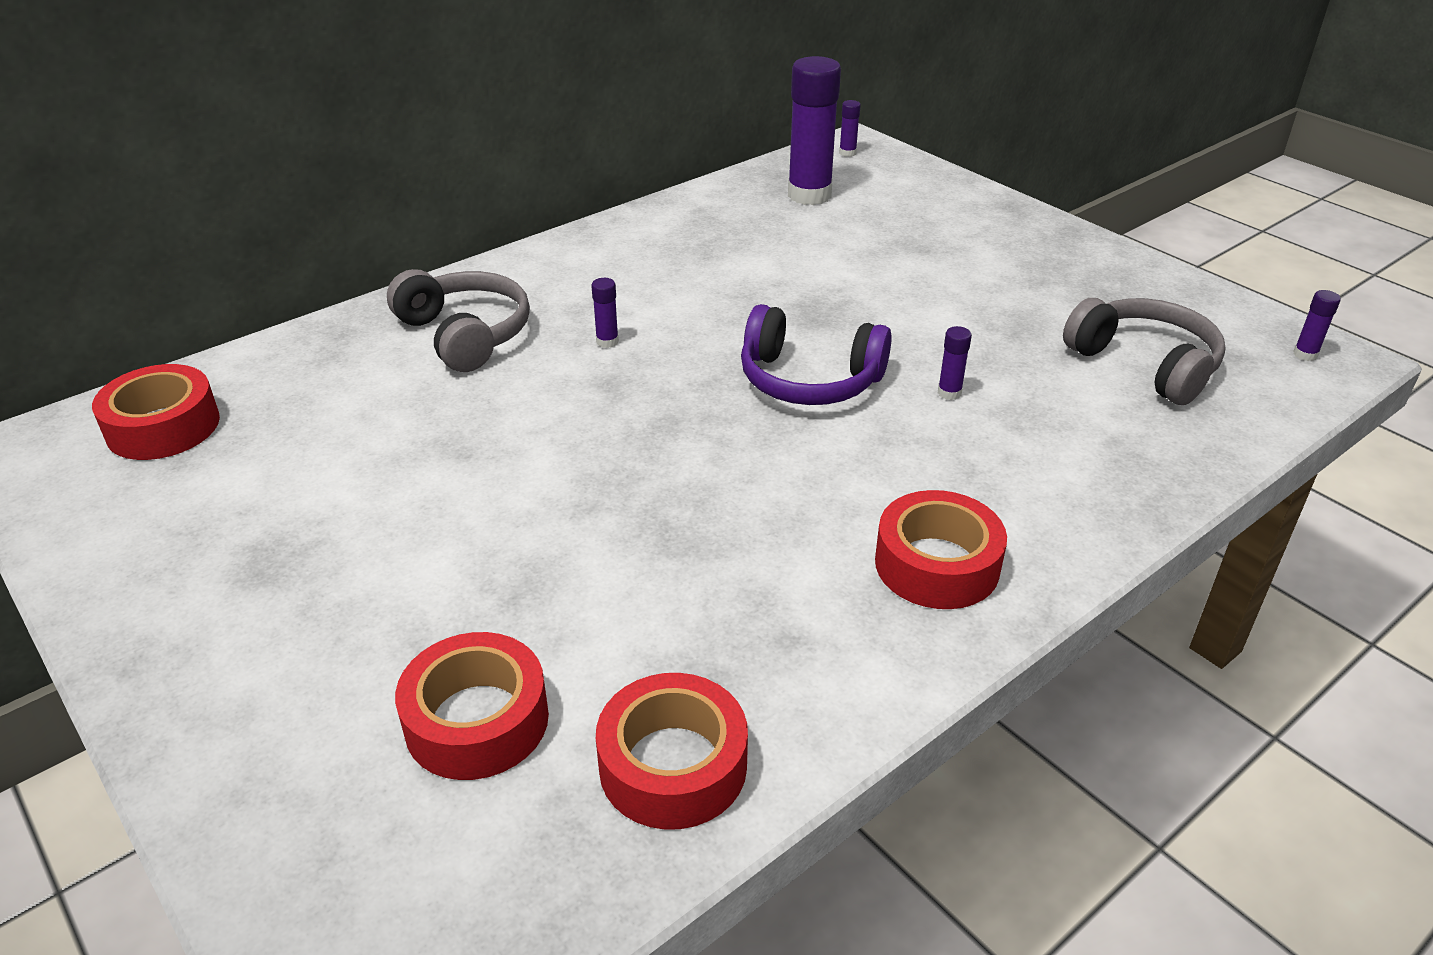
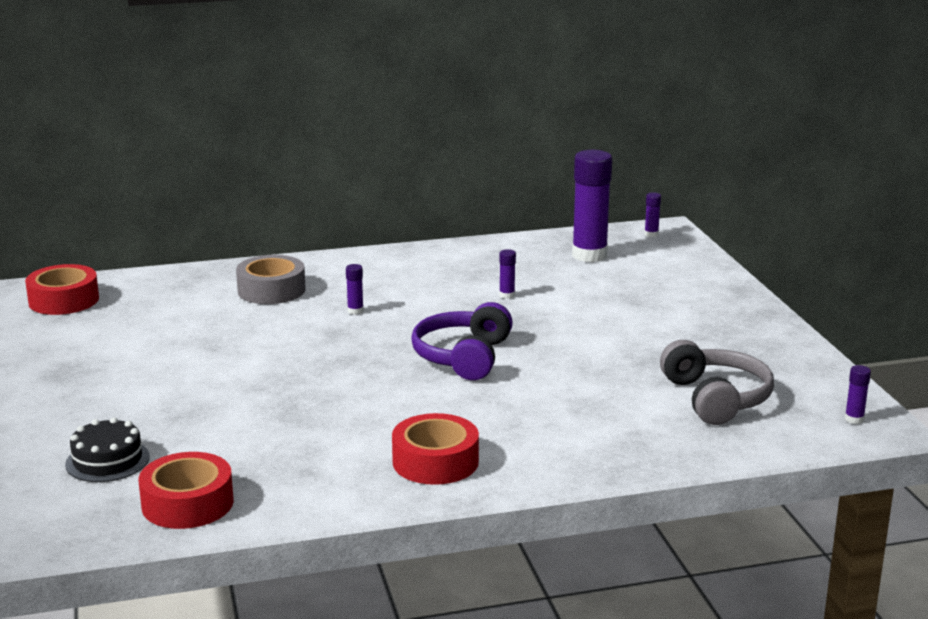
camera: 25 degrees right, 15 degrees down
grey headphones [387,269,530,372] -> grey tape [236,255,306,304]
red tape [395,632,549,780] -> black cake [65,417,150,482]
purple headphones [741,304,892,405] -> purple headphones turned 60 degrees clockwise [411,302,513,380]
purple glue stick [938,326,972,400] -> purple glue stick moved to [499,249,516,299]

